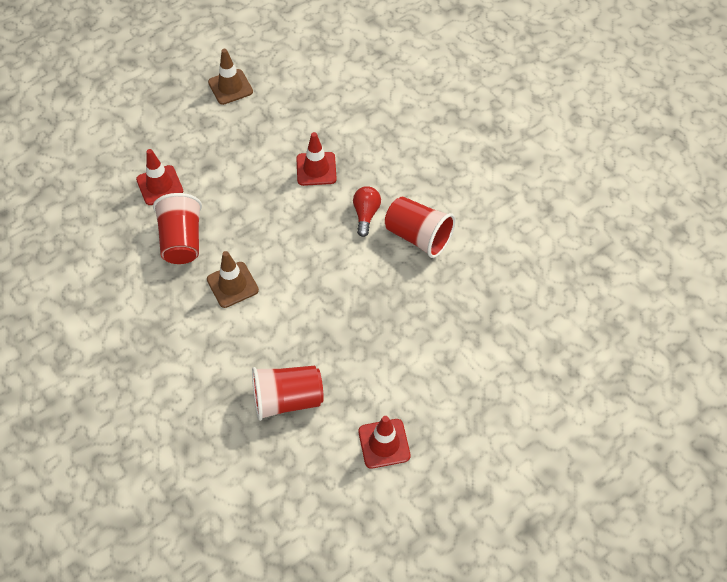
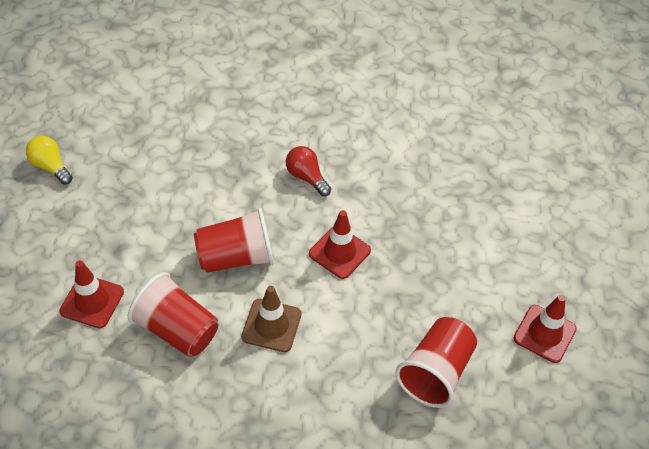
camera: 50 degrees left, 5 degrees down
brown traffic cone [208,49,253,105] -> yellow light bulb [26,136,73,185]
red traffic cone [296,132,337,186] -> red traffic cone moved to [309,210,371,279]
red cup [385,196,455,258] -> red cup moved to [194,208,274,273]

